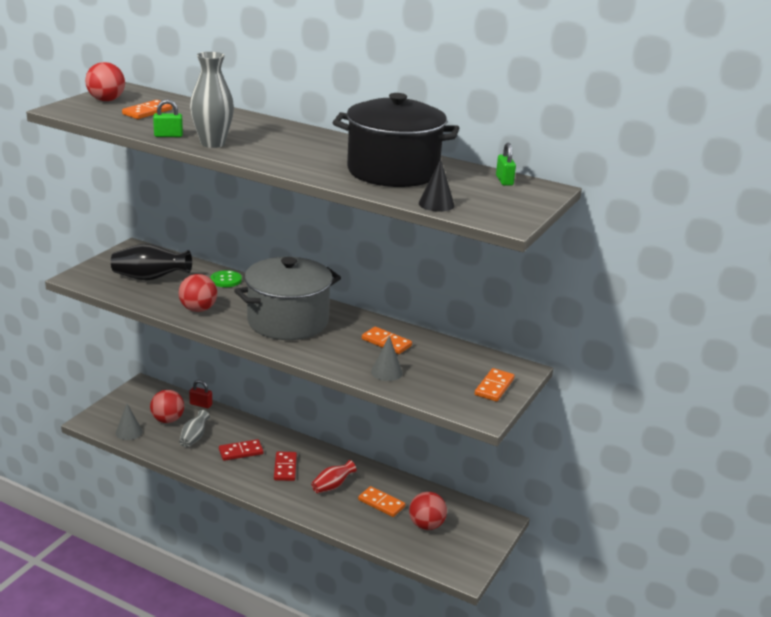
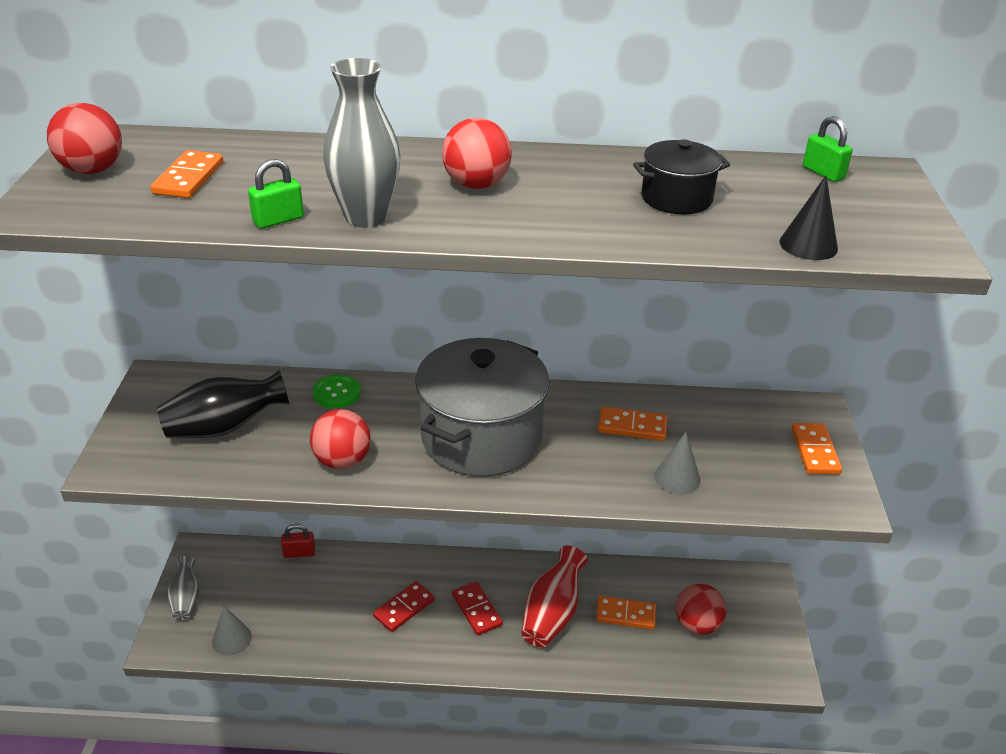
camera: 25 degrees left, 10 degrees up
red ball [150,390,184,423] -> red ball moved to [442,118,512,189]
grey vase [179,410,210,448] -> grey vase moved to [168,556,200,620]
red vase [311,460,356,493] -> red vase [521,545,588,647], size x1.63
black pot [333,93,459,187] -> black pot [633,139,730,214], size x0.49

